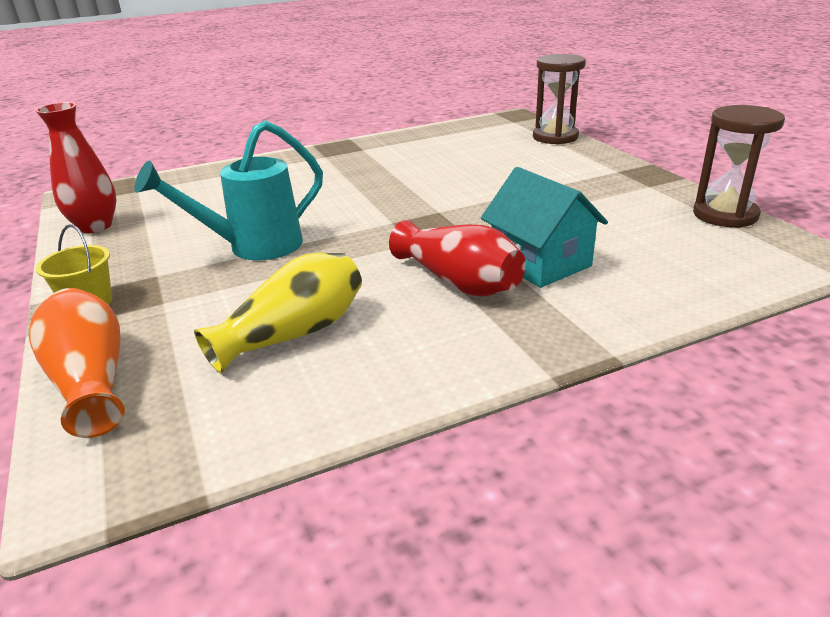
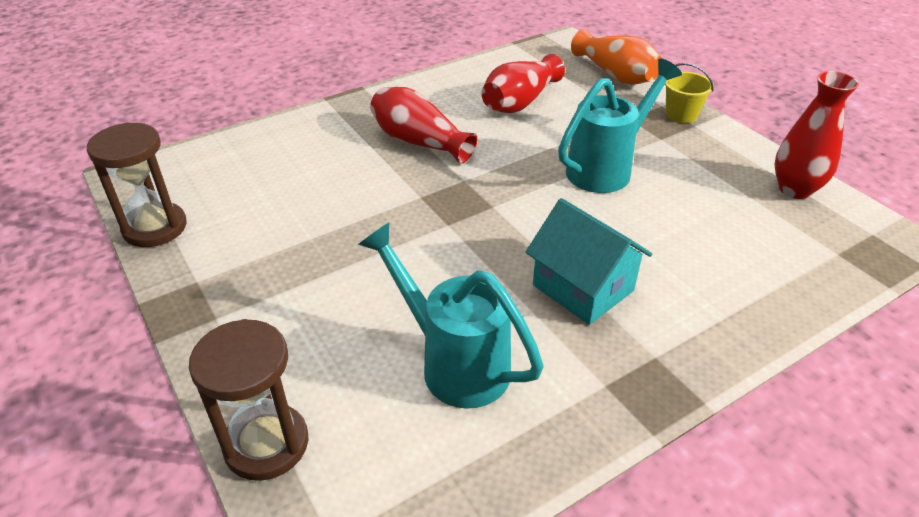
camera: 170 degrees right, 10 degrees up
yellow vase [194,253,362,373] -> red vase [481,54,565,113]
turquoise house [481,167,608,288] -> turquoise house moved to [526,198,652,325]
none -> turquoise watering can [358,222,543,409]

